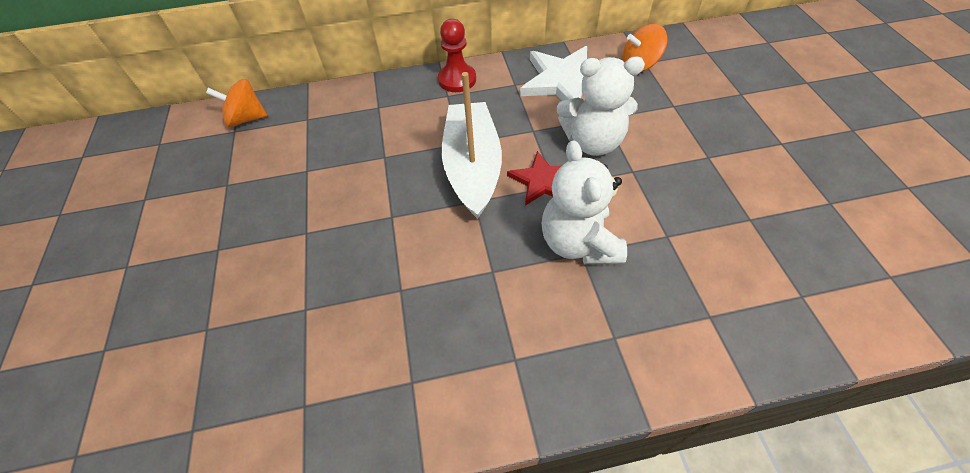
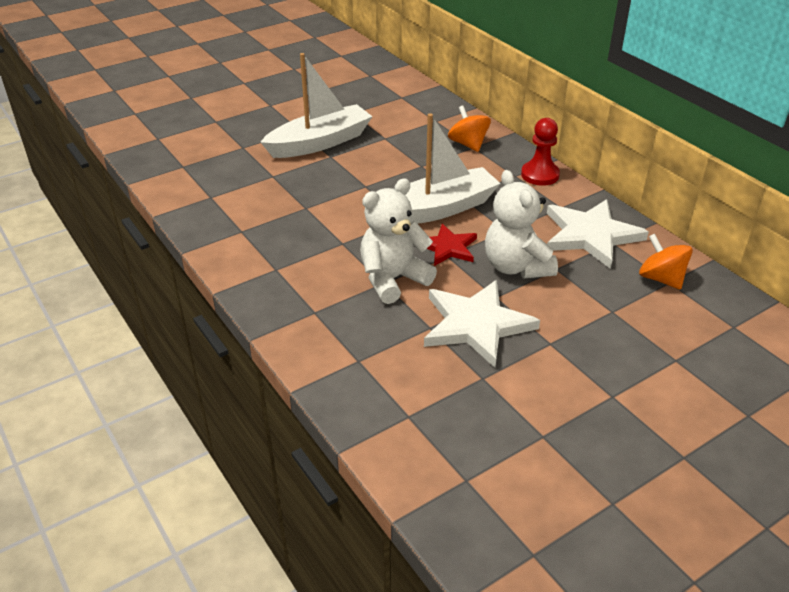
camera: 65 degrees right, 15 degrees down
orange spinning top [206,79,267,127] -> orange spinning top moved to [448,105,491,152]
none -> white boat [260,53,373,158]
none -> white star [424,280,540,368]

